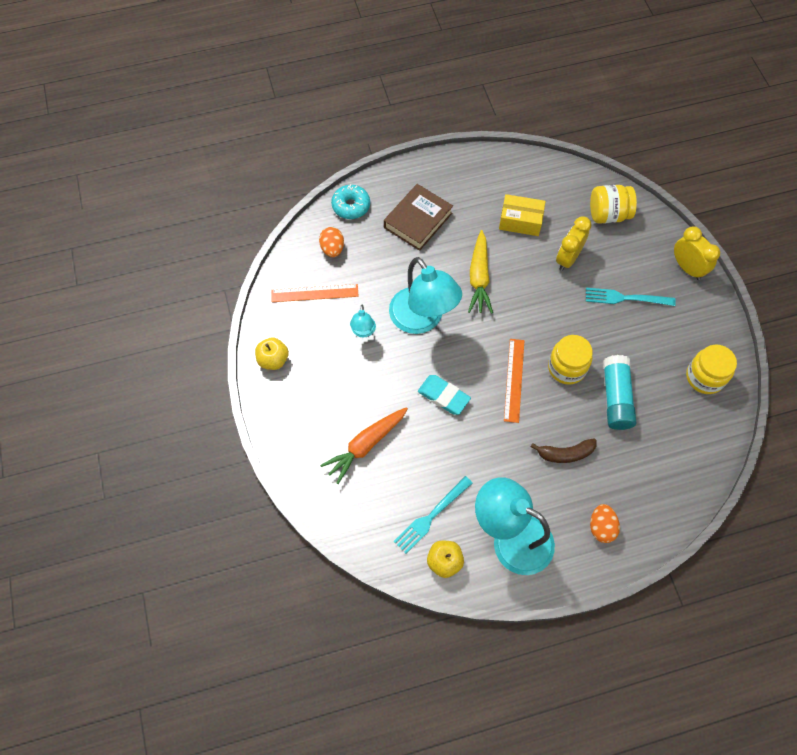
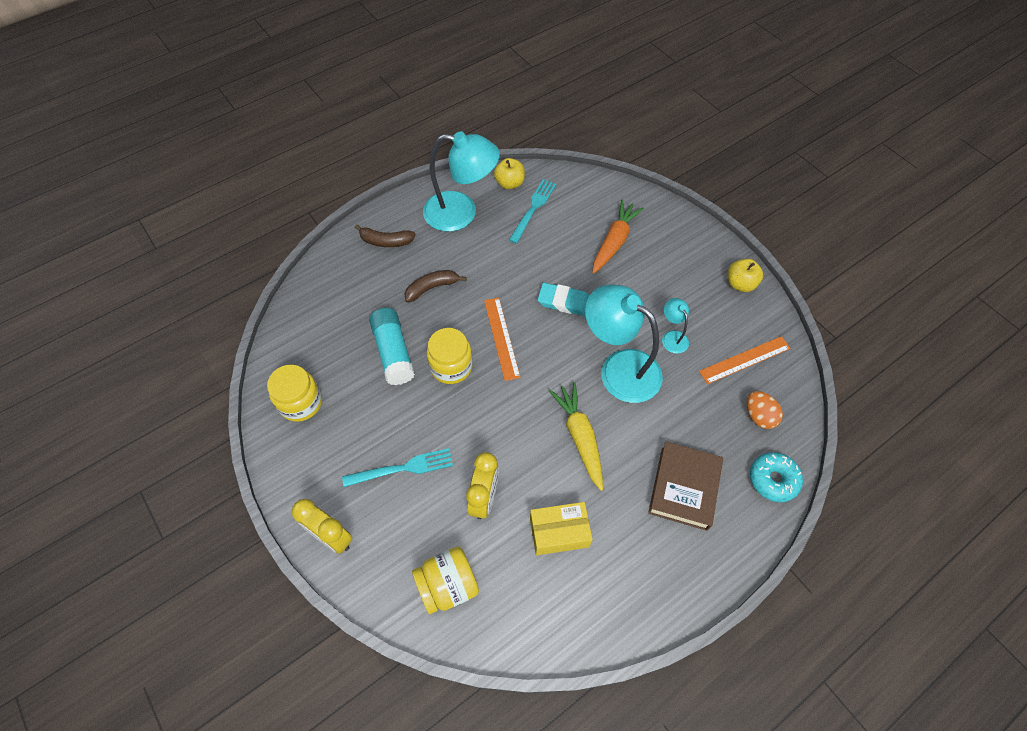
camera: 160 degrees right, 5 degrees down
orange egg [590,504,620,543] -> brown banana [355,224,416,247]

